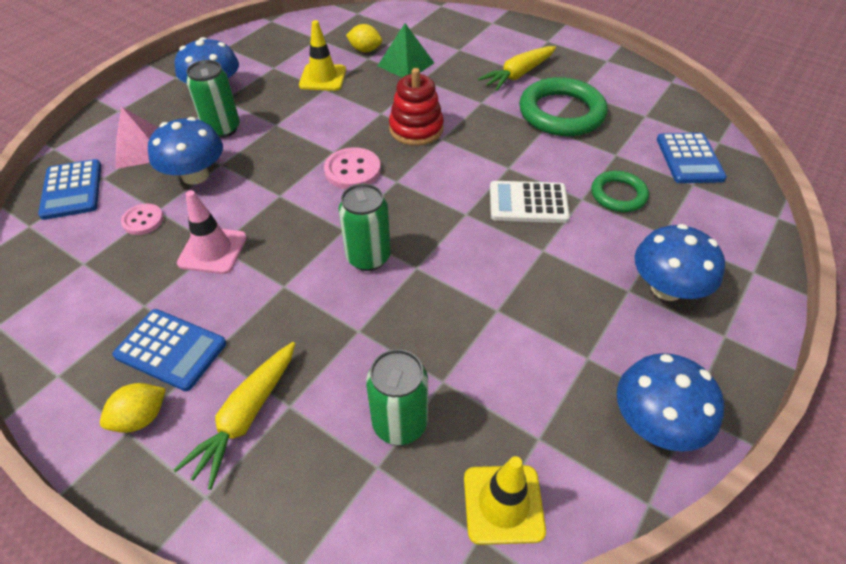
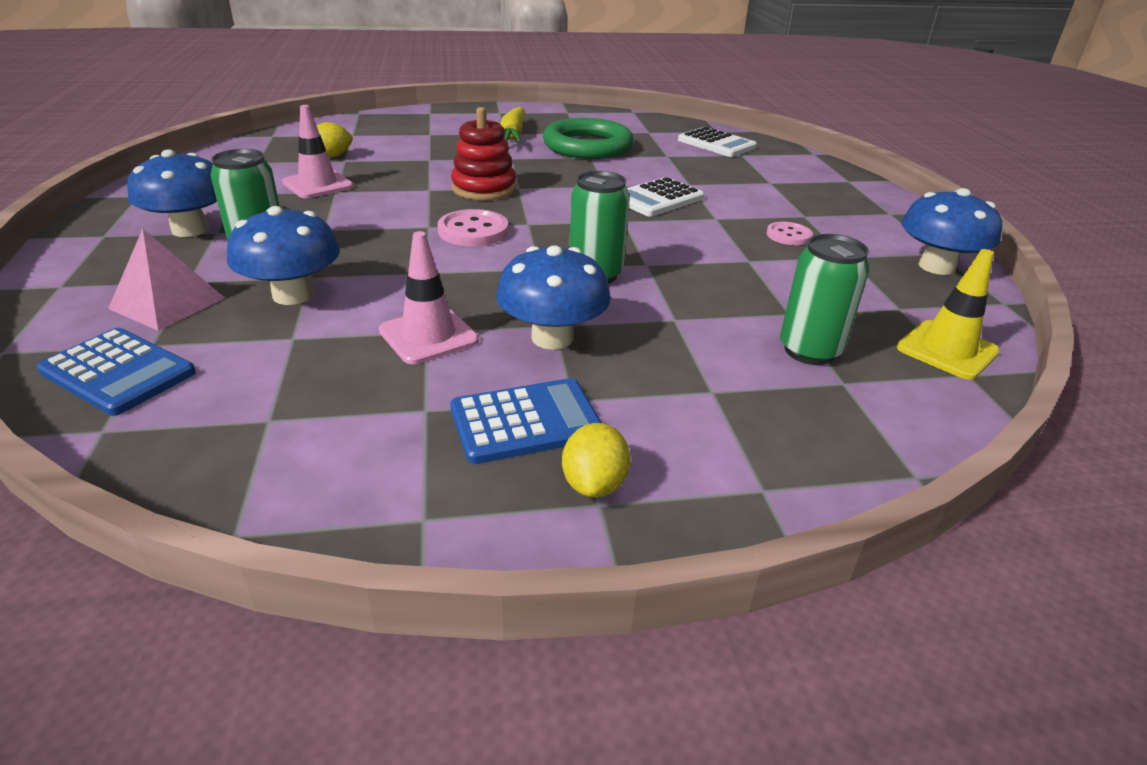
camera: 45 degrees left, 15 degrees down
pink button [121,204,164,235] -> pink button moved to [767,222,813,245]
yellow carrot [174,342,295,490] -> none
yellow traffic cone [299,20,346,91] -> pink traffic cone [282,105,354,198]
green pyramid [378,23,434,78] -> none
green ring [591,171,649,212] -> none
blue mushroom [635,224,725,301] -> blue mushroom moved to [496,245,610,350]
blue calculator [657,133,727,183] -> white calculator [678,127,757,157]

